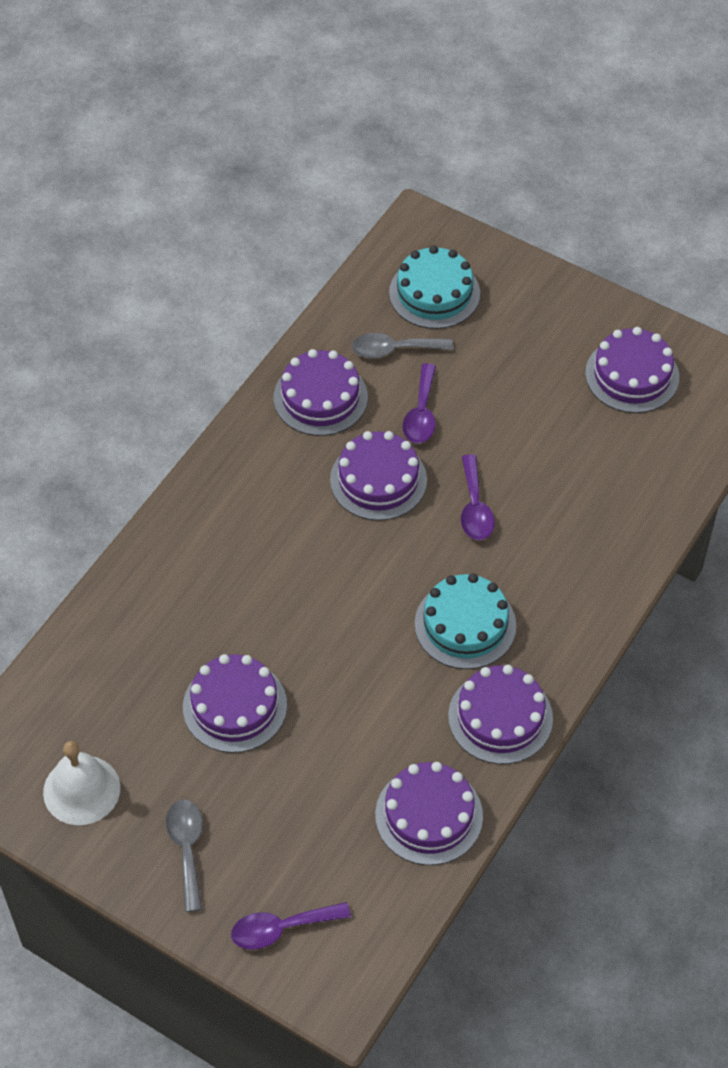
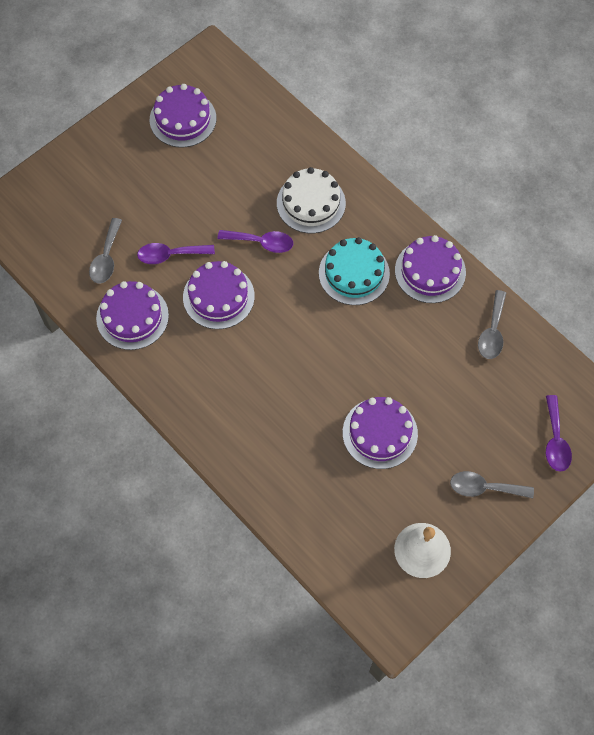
camera: 75 degrees left, 10 degrees up
purple cake [375,762,483,865] -> grey spoon [478,290,506,359]
turquoise cake [389,245,480,329] -> none
purple spoon [403,363,436,443] -> purple spoon turned 150 degrees clockwise [137,243,215,264]
none -> white cake [277,167,346,233]

